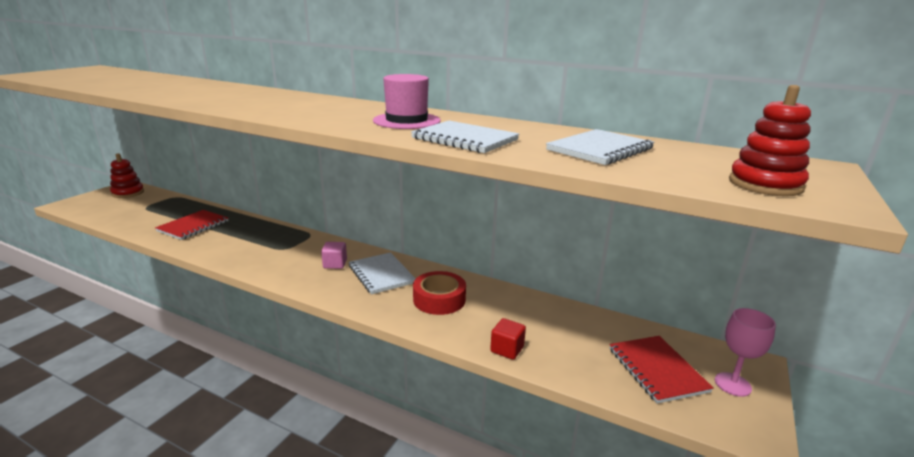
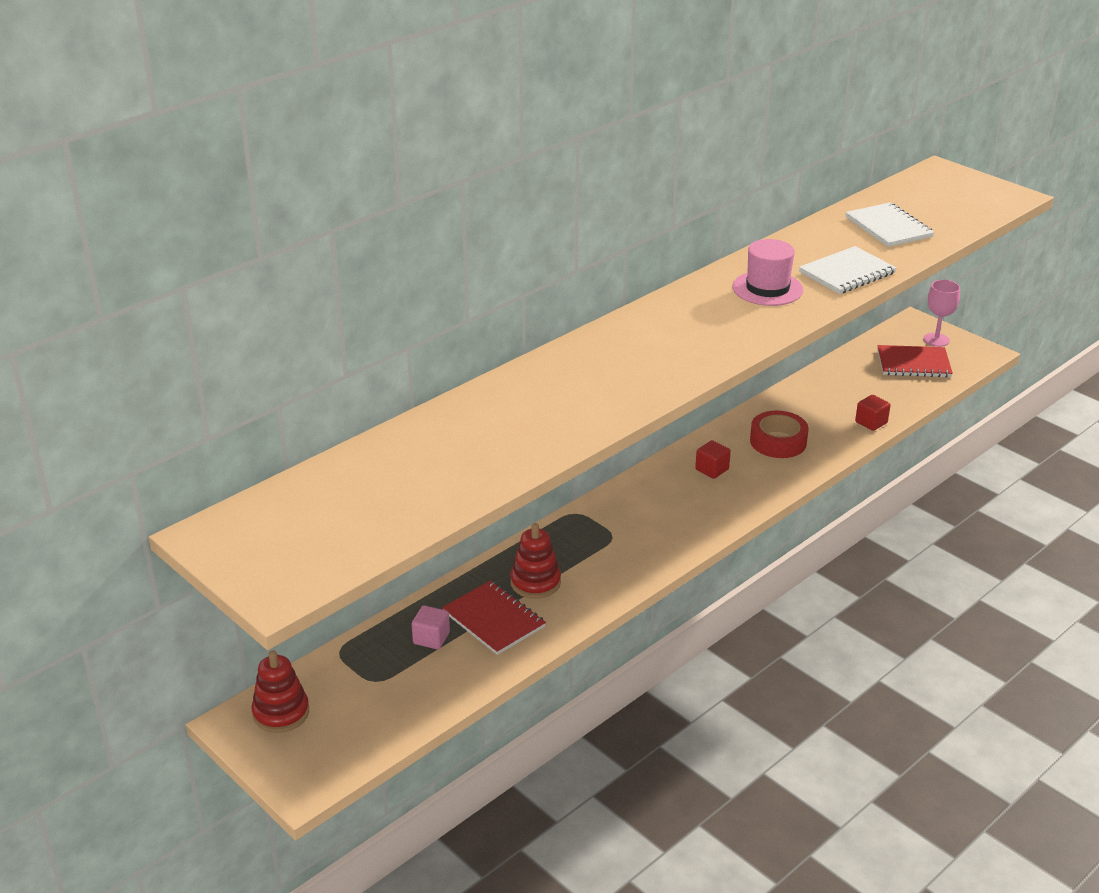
camera: 70 degrees left, 10 degrees up
pink cube [321,242,347,269] -> pink cube moved to [412,606,450,649]
white notebook [349,252,416,294] -> red cube [695,440,731,479]
red stacking toy [729,85,811,196] -> red stacking toy moved to [510,523,561,599]

